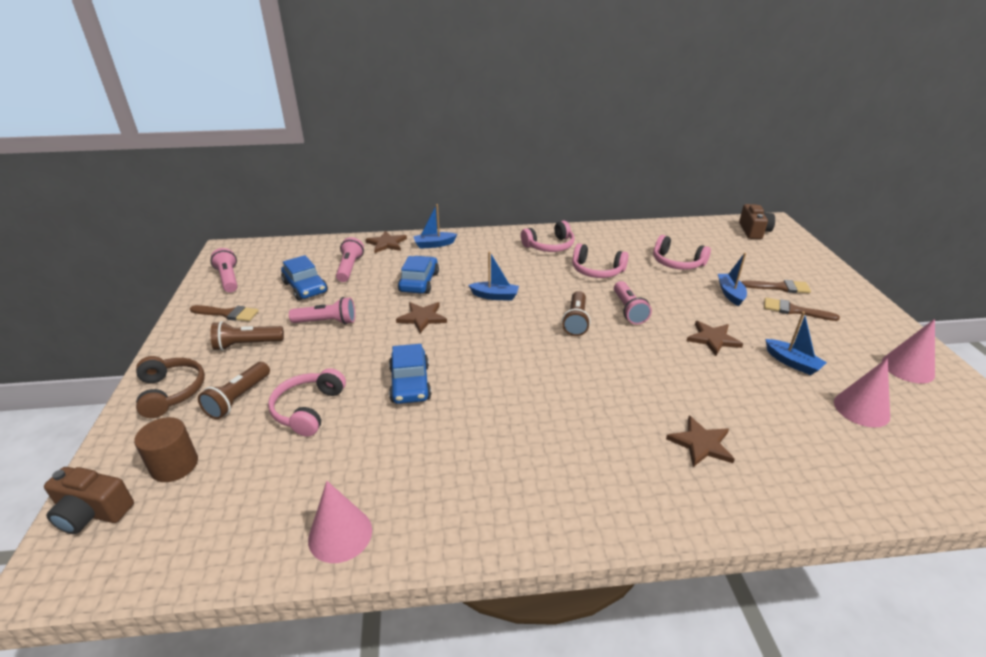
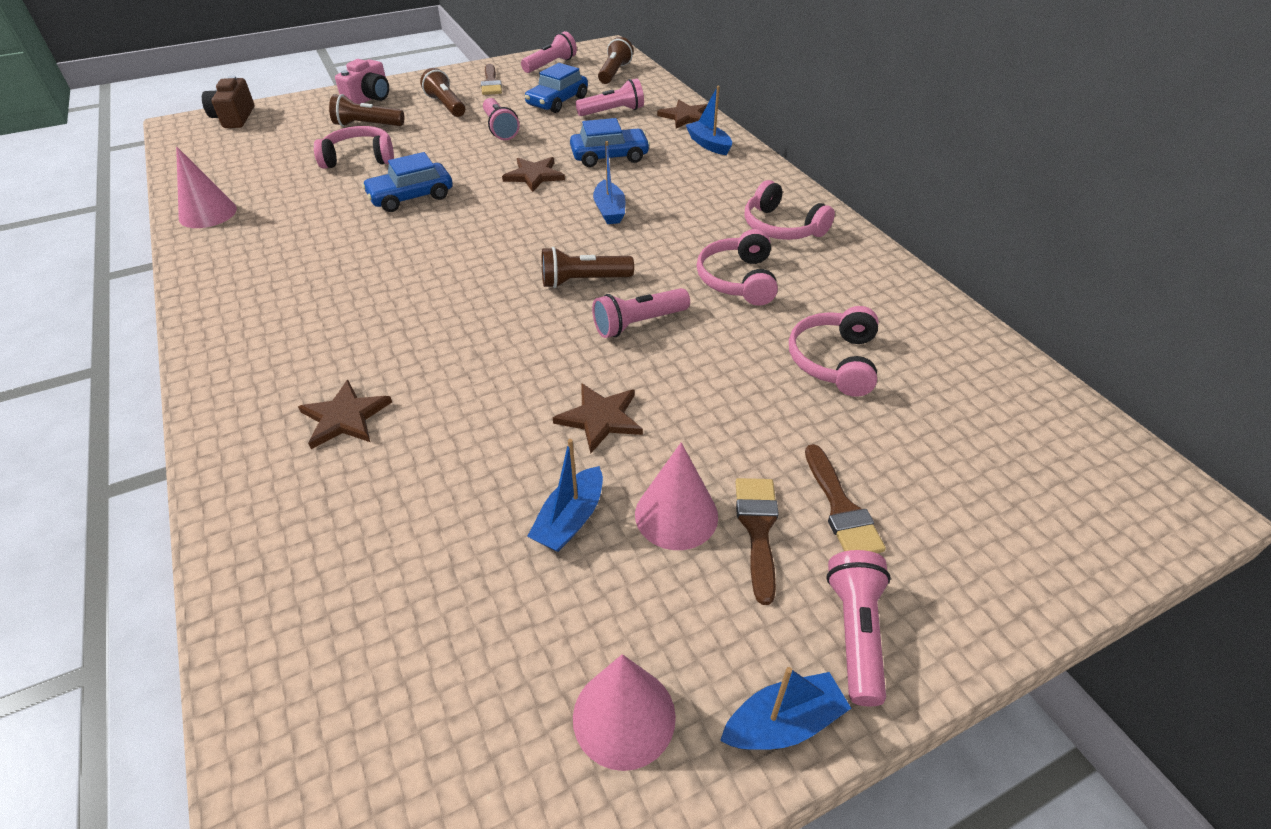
camera: 70 degrees right, 10 degrees up
brown cylinder [134,417,198,482] -> none
brown headphones [136,356,205,418] -> pink camera [335,59,389,104]
blue boat [718,253,747,306] -> blue boat moved to [720,667,851,750]
brown camera [739,204,775,239] -> none
pink cone [834,358,890,427] -> pink cone moved to [635,442,718,550]
none -> brown flashlight [598,37,633,84]
none -> pink flashlight [826,550,891,706]

